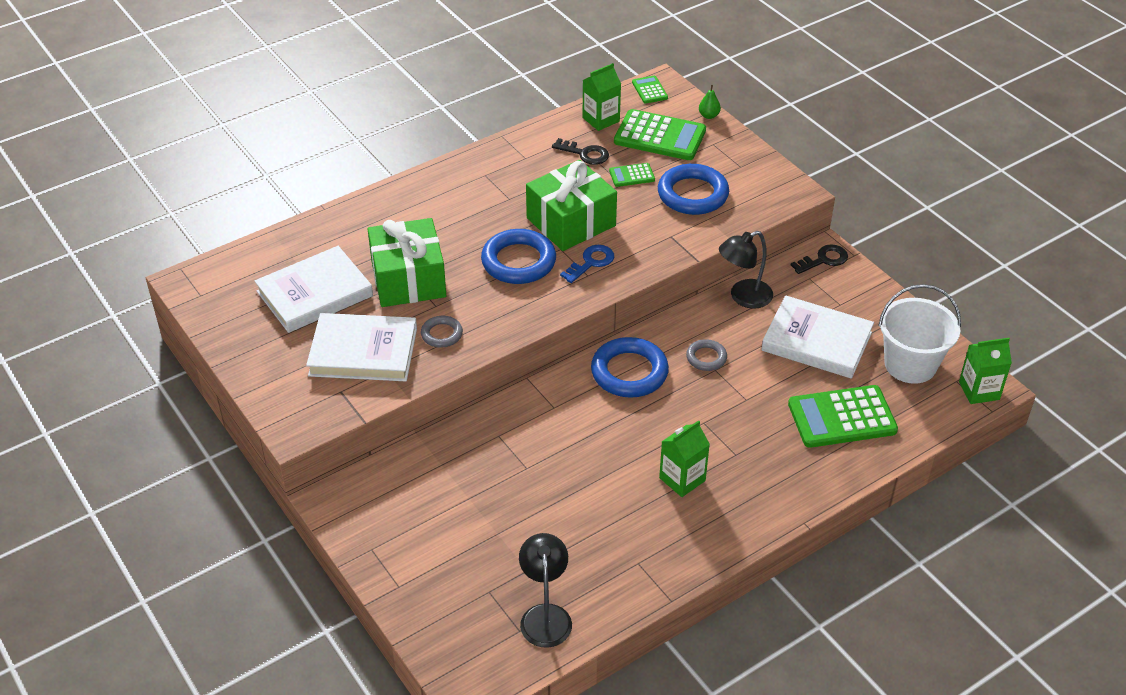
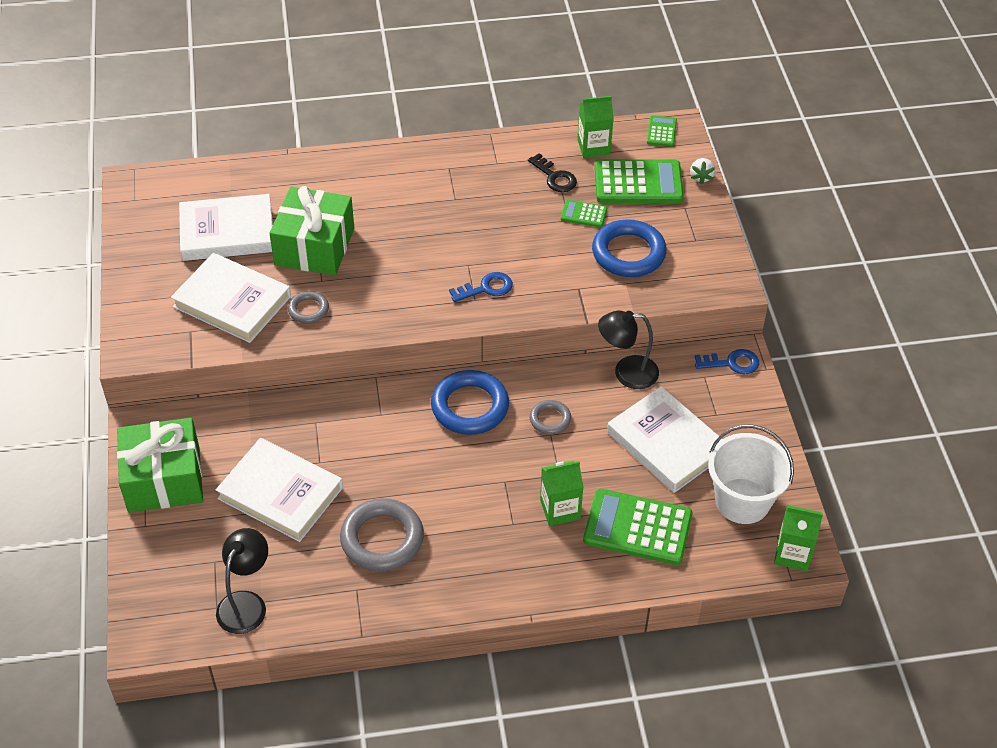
camera: 25 degrees right, 5 degrees up
blue ring [481,229,556,284] -> none
green gift [526,160,617,251] -> green gift moved to [117,418,203,513]
green calculator [614,109,706,160] -> green calculator turned 45 degrees counterclockwise [595,159,684,203]
green carton [659,421,710,497] -> green carton moved to [540,461,584,526]
green pear [699,85,721,119] -> white strawberry [690,158,715,185]
black key [791,244,848,274] -> blue key [695,349,759,374]
none -> white book [216,438,343,542]
none -> grey ring [340,498,424,572]

